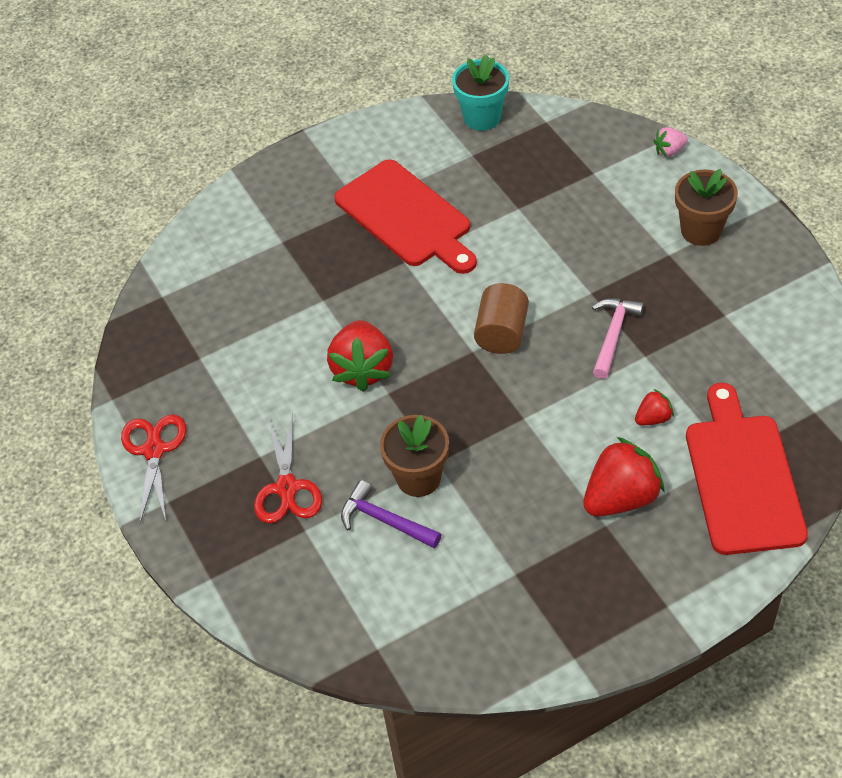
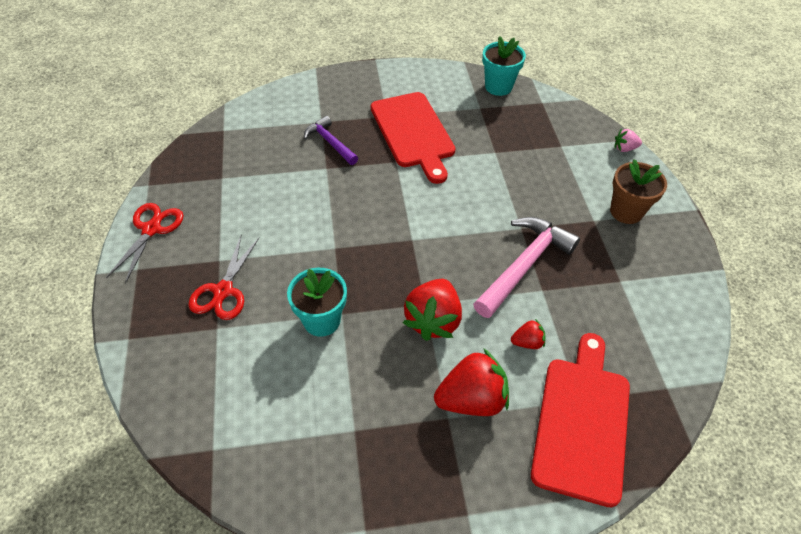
camera: 15 degrees right, 0 degrees up
red strawberry [327,320,393,392] -> red strawberry moved to [403,279,462,341]
purple hammer [341,480,442,548] -> purple hammer moved to [304,116,358,165]
brown flower pot [380,415,449,497] -> turquoise flower pot [287,268,347,337]
brown cylinder [474,283,529,354] -> none
pink hammer [592,298,644,379] -> pink hammer [473,217,580,318], size x1.66

